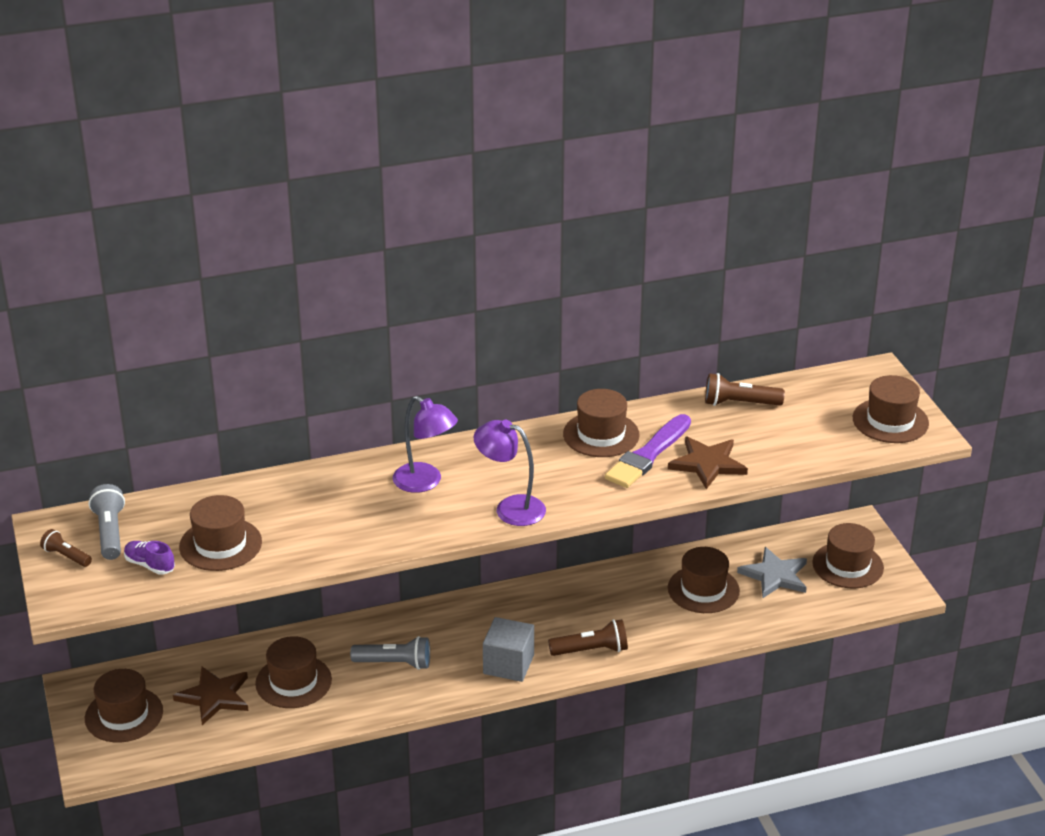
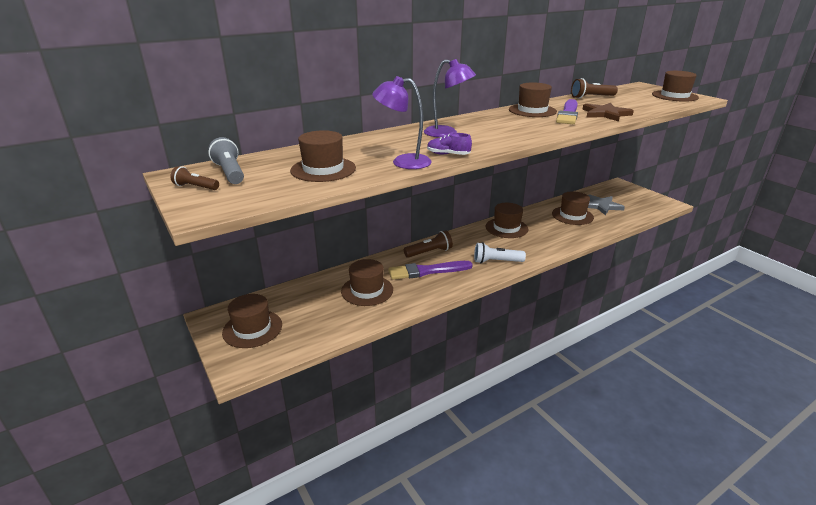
camera: 15 degrees left, 5 degrees down
purple shoe [124,541,175,575] -> purple shoe moved to [427,133,472,155]
brown star [173,666,249,725] -> none
grey flashlight [350,636,430,670] -> purple brush [388,261,473,280]
purple lamp [473,420,546,526] -> purple lamp moved to [372,76,432,169]
grey cube [483,617,534,682] -> white flashlight [474,242,526,263]
brown flashlight [548,619,628,656] -> brown flashlight moved to [404,230,453,258]
brown hat [812,523,884,588] -> brown hat moved to [486,203,528,238]

